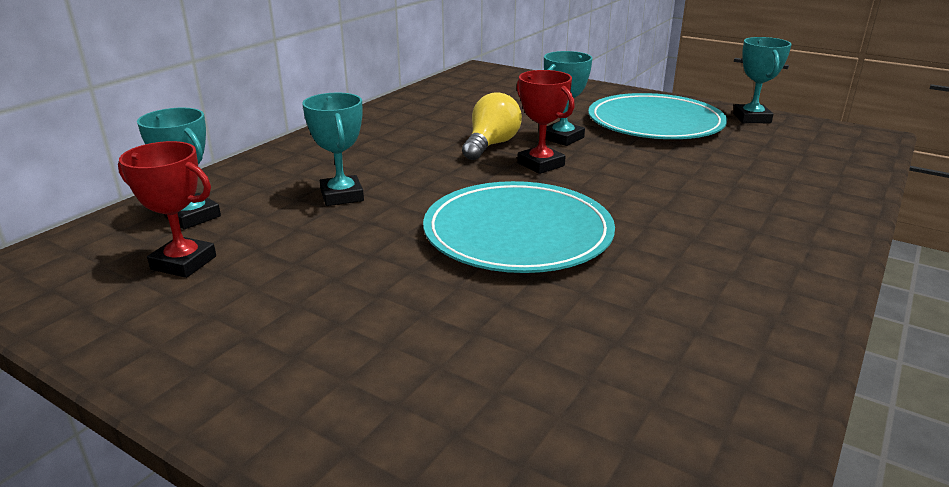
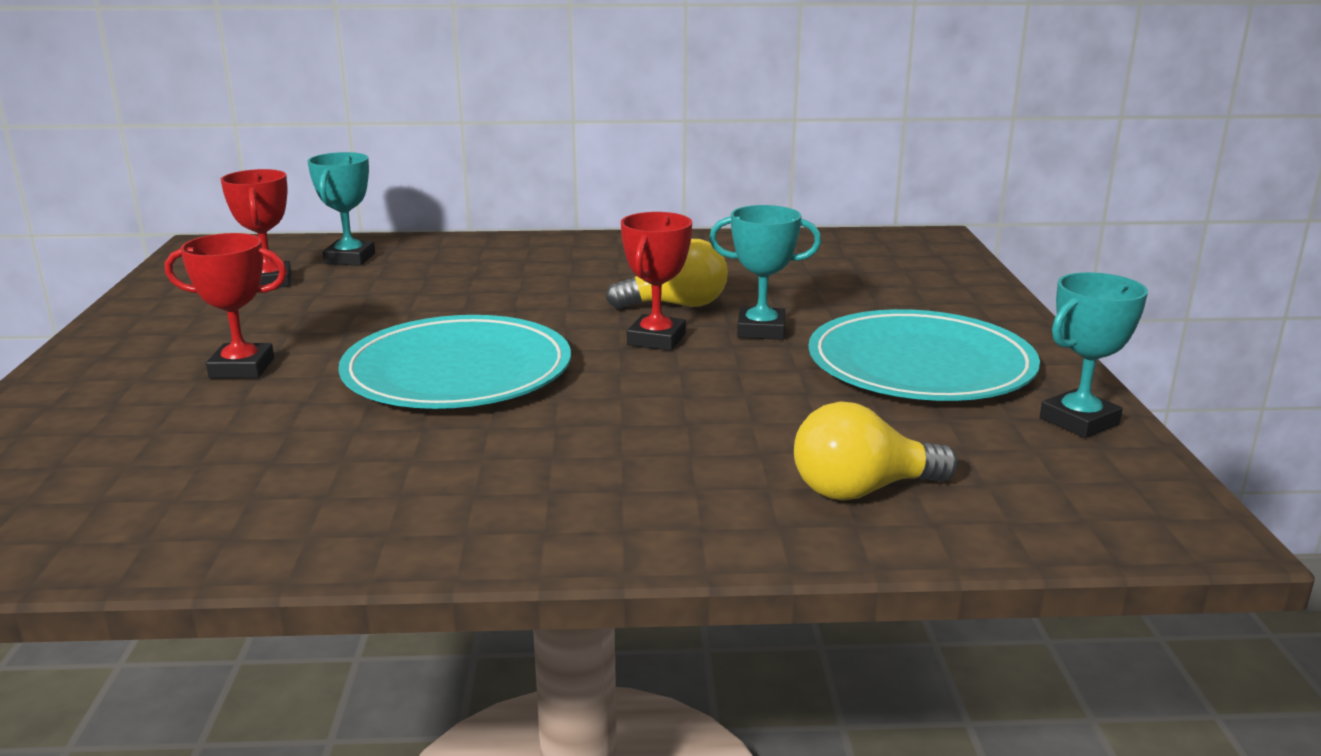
camera: 55 degrees right, 5 degrees down
turquoise trophy [302,93,364,206] -> none
none -> red trophy [165,233,287,378]
none -> yellow light bulb [794,401,958,501]

